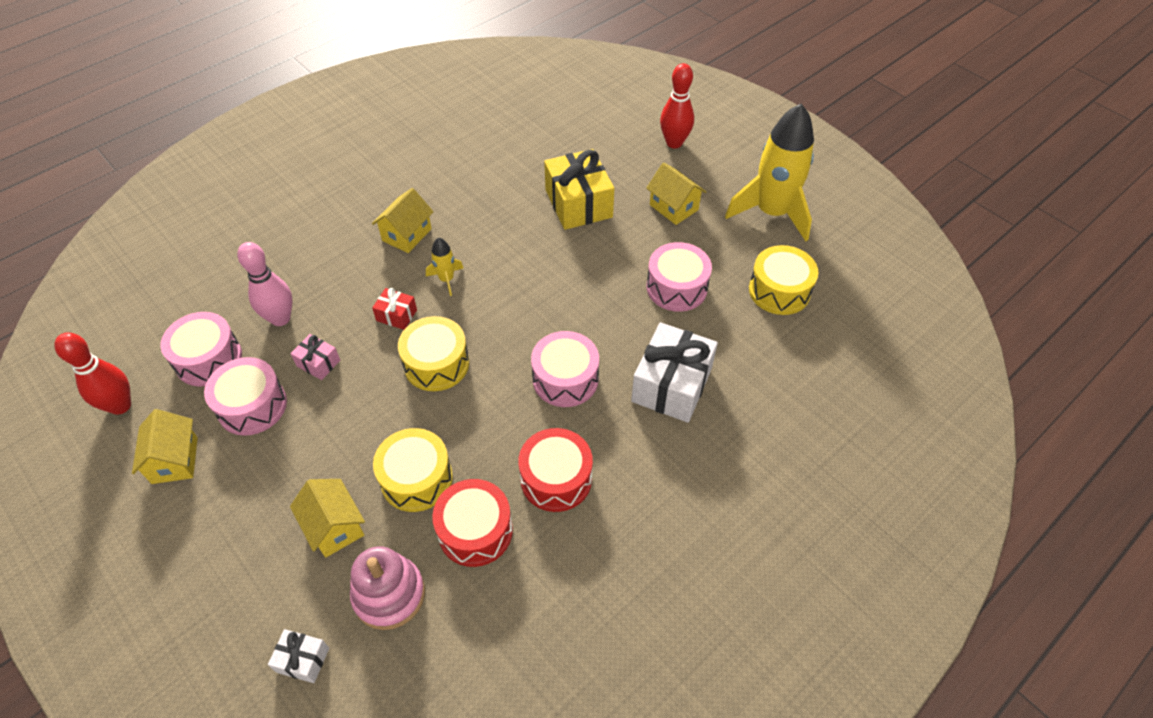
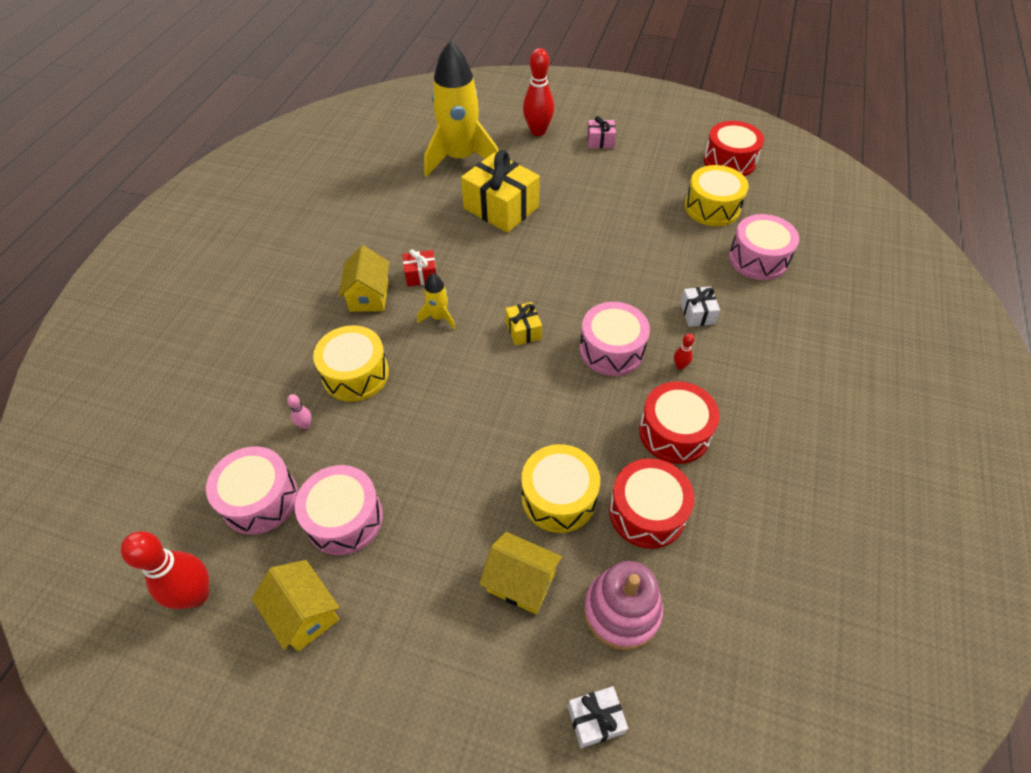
camera: 30 degrees left, 0 degrees up
pink bowling pin [237,242,292,326] -> pink bowling pin [287,394,312,429], size x0.43
pink gift [290,334,340,380] -> pink gift moved to [587,116,616,148]
red gift [372,288,417,330] -> red gift moved to [402,249,437,287]
yellow drum [398,316,469,391] -> yellow drum moved to [313,325,389,402]
white gift [631,322,718,423] -> white gift [680,286,720,327], size x0.48
yellow house [646,162,706,225] -> none
pink drum [647,242,712,312] -> pink drum moved to [729,214,799,280]
yellow rocket [725,103,814,241] -> yellow rocket moved to [424,41,498,177]
none -> yellow gift [506,302,542,346]
none -> red bowling pin [674,333,694,370]
none -> red drum [704,121,764,176]

